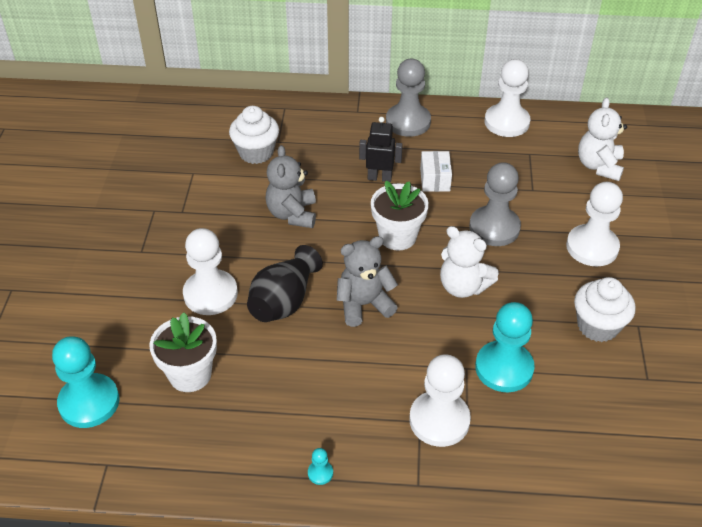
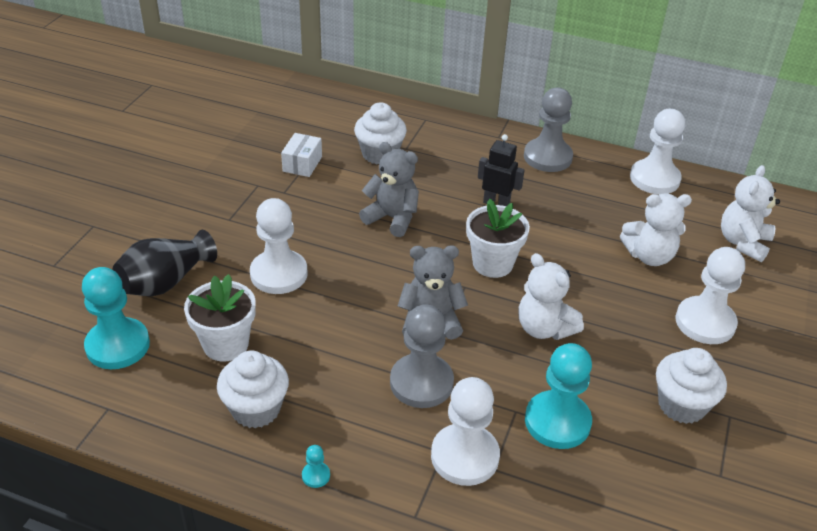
camera: 15 degrees right, 5 degrees down
black vase [247,245,323,322] -> black vase moved to [113,230,217,296]
grey teddy bear [265,145,316,228] -> grey teddy bear turned 105 degrees clockwise [359,142,419,237]
white box [420,151,452,192] -> white box moved to [281,133,322,177]
grey pawn [469,162,521,246] -> grey pawn moved to [390,304,454,408]
none -> white cupcake [217,350,289,428]
none -> white teddy bear [620,193,692,266]

